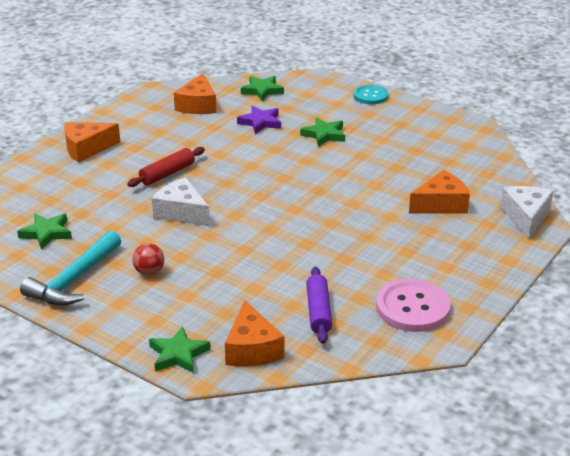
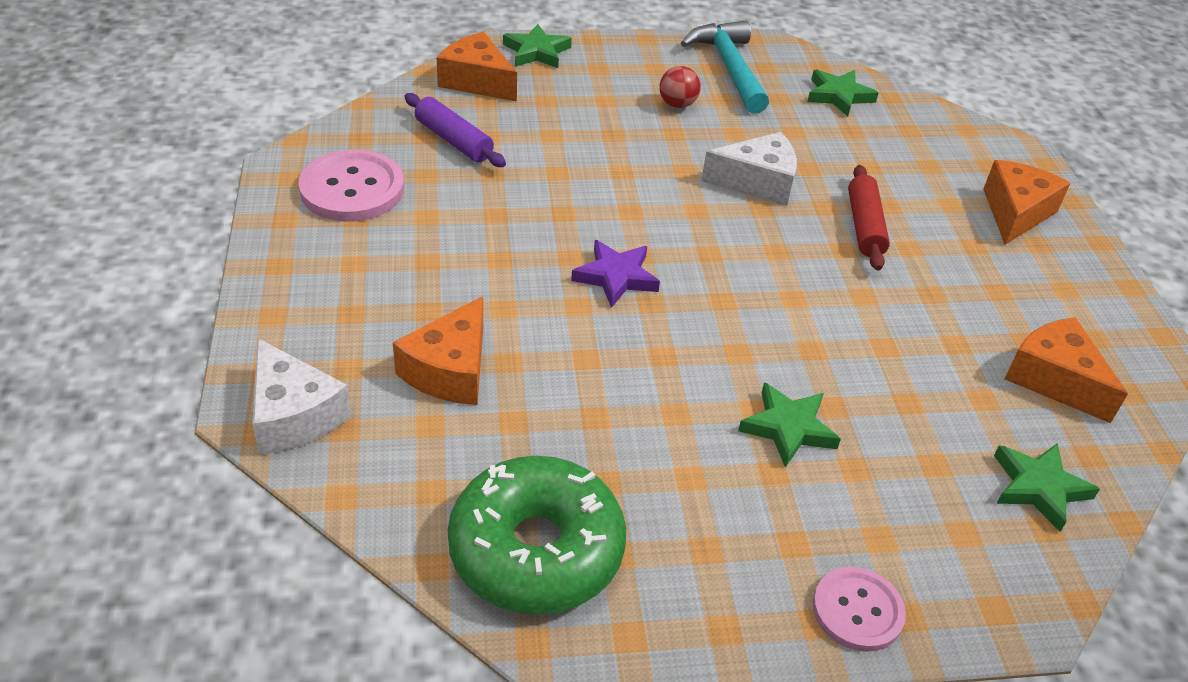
camera: 135 degrees right, 10 degrees up
purple star [237,106,281,134] -> purple star moved to [571,240,660,308]
turquoise button [354,85,388,104] -> pink button [813,567,906,652]
none -> green donut [448,456,626,614]

